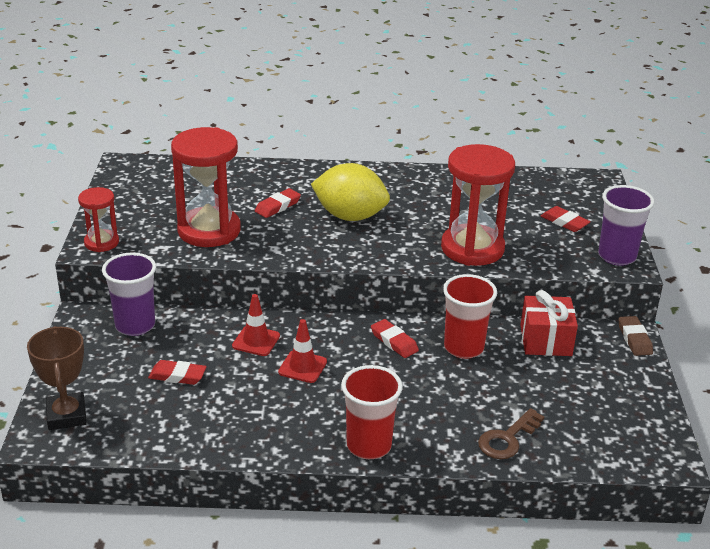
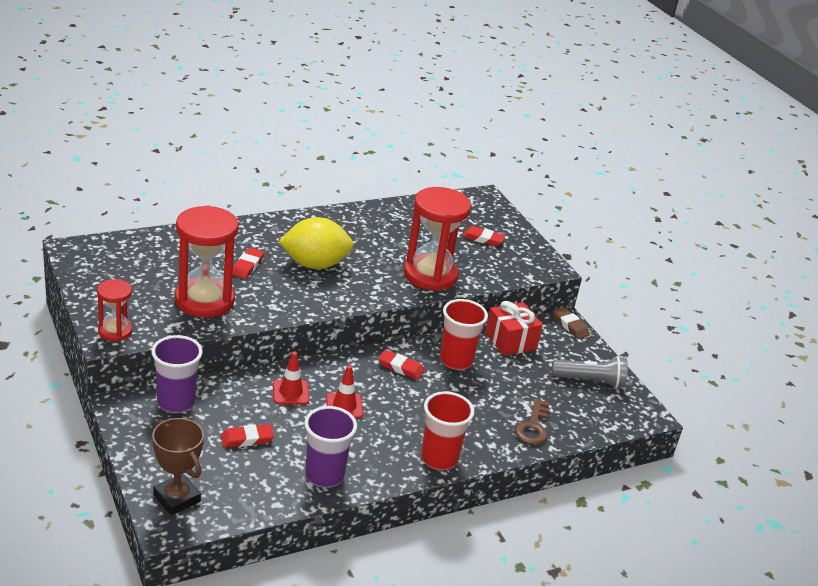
camera: 30 degrees left, 0 degrees up
purple cup [598,185,655,266] -> purple cup moved to [304,406,357,488]
none -> grey flashlight [552,356,628,388]

